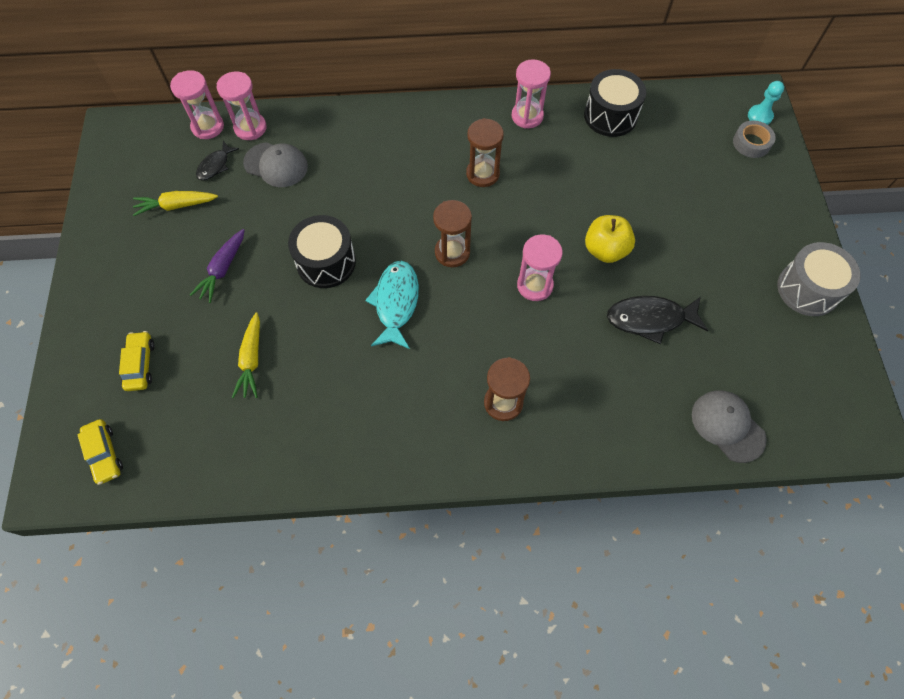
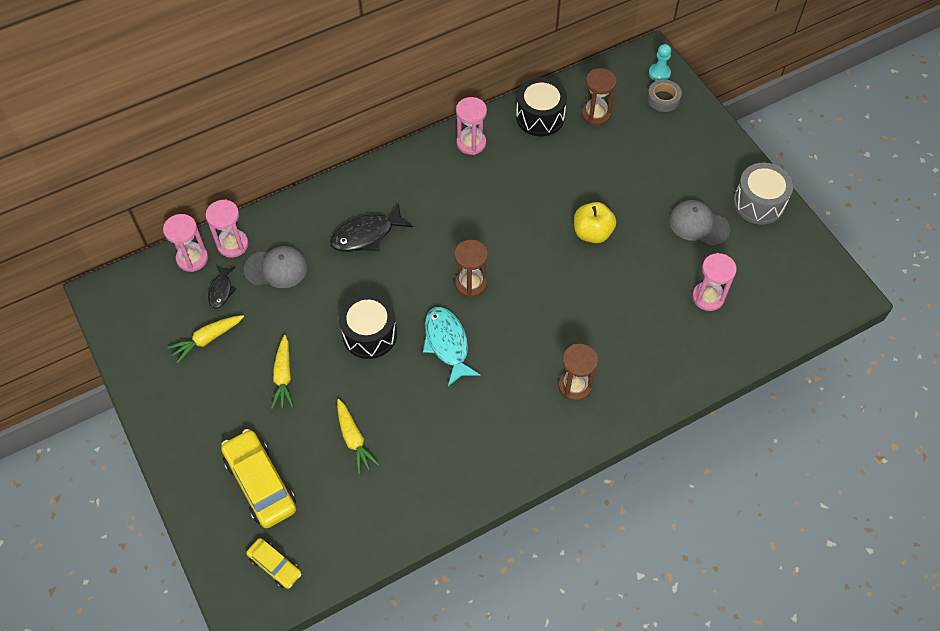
camera: 25 degrees left, 5 degrees down
yellow car [119,331,155,391] -> yellow car [221,429,296,528], size x1.78
purple carrot [190,229,245,303] -> yellow carrot [271,335,294,409]
brown hourglass [466,118,504,187] -> brown hourglass moved to [581,68,616,126]
pink hourglass [517,235,563,301] -> pink hourglass moved to [692,253,737,311]
black fish [607,296,708,344] -> black fish moved to [330,203,413,252]
grey cap [692,391,767,463] -> grey cap moved to [669,200,730,247]

